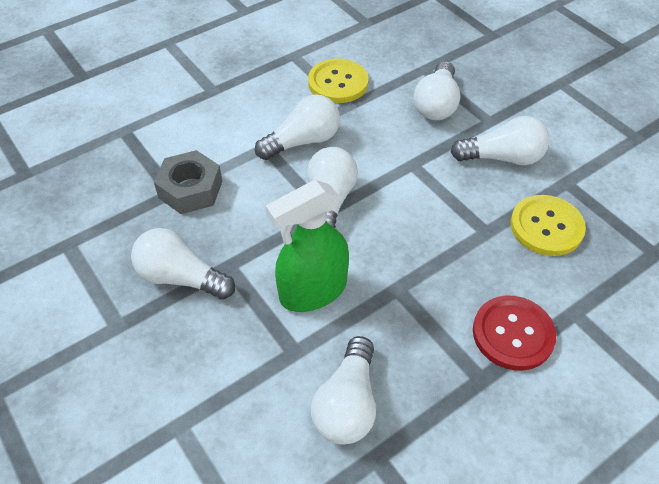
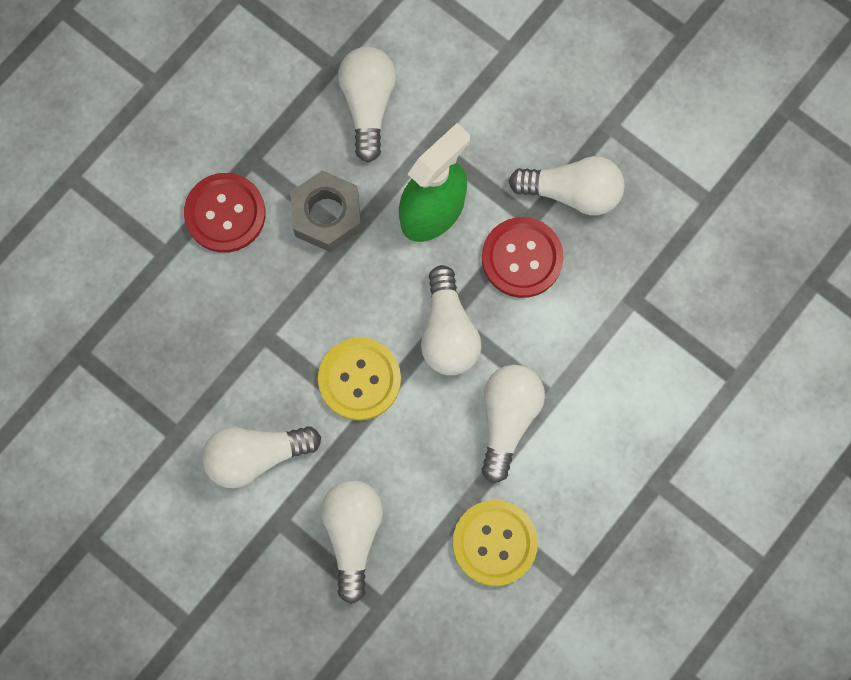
camera: 165 degrees right, 25 degrees up
grey nut [154,150,222,214] -> grey nut moved to [290,170,362,252]
white light bulb [255,94,340,160] -> white light bulb turned 150 degrees clockwise [482,365,545,483]
yellow button [510,195,586,256] -> yellow button moved to [318,338,401,421]
none -> red button [482,217,564,298]

